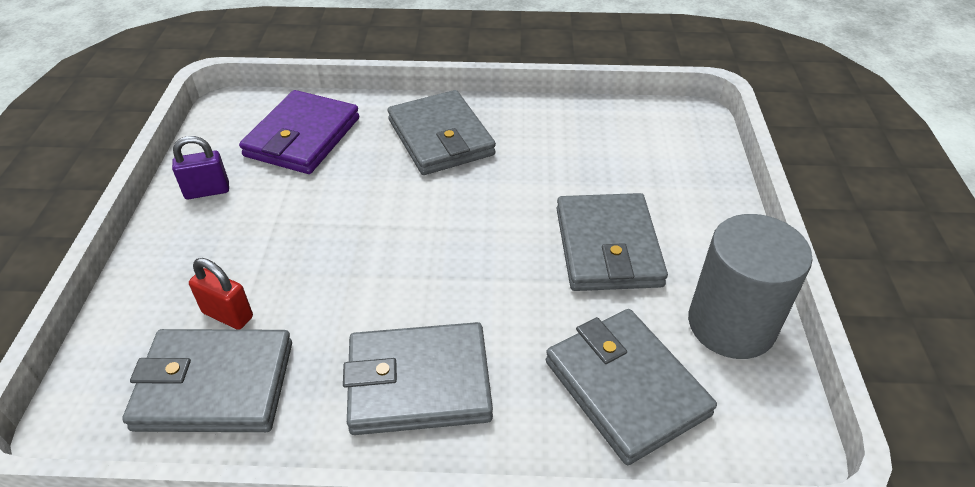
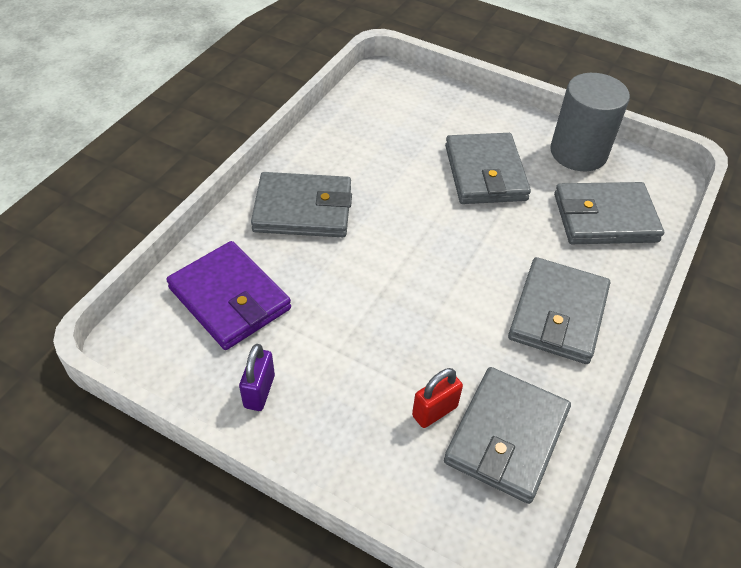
camera: 65 degrees left, 5 degrees up
grey wallet [556,193,668,291] -> grey wallet turned 60 degrees clockwise [445,133,531,204]

